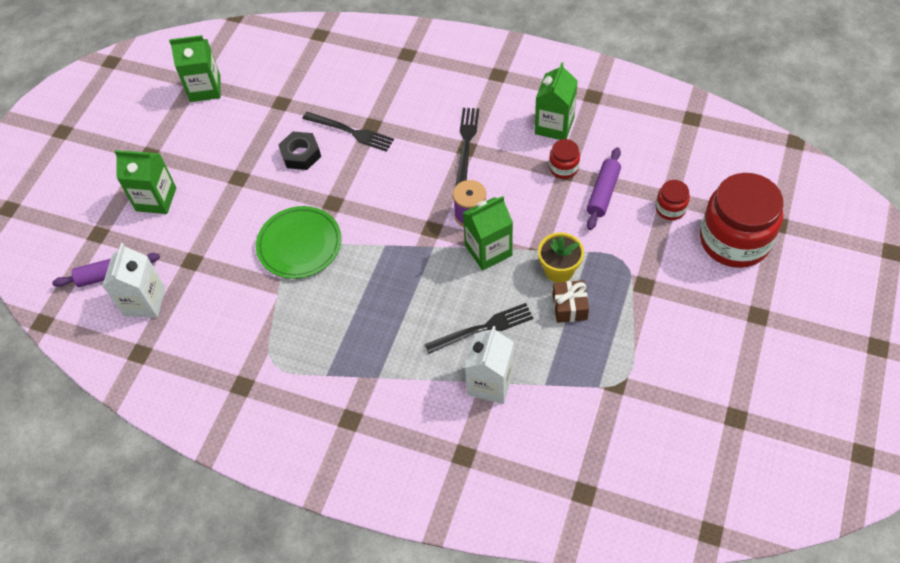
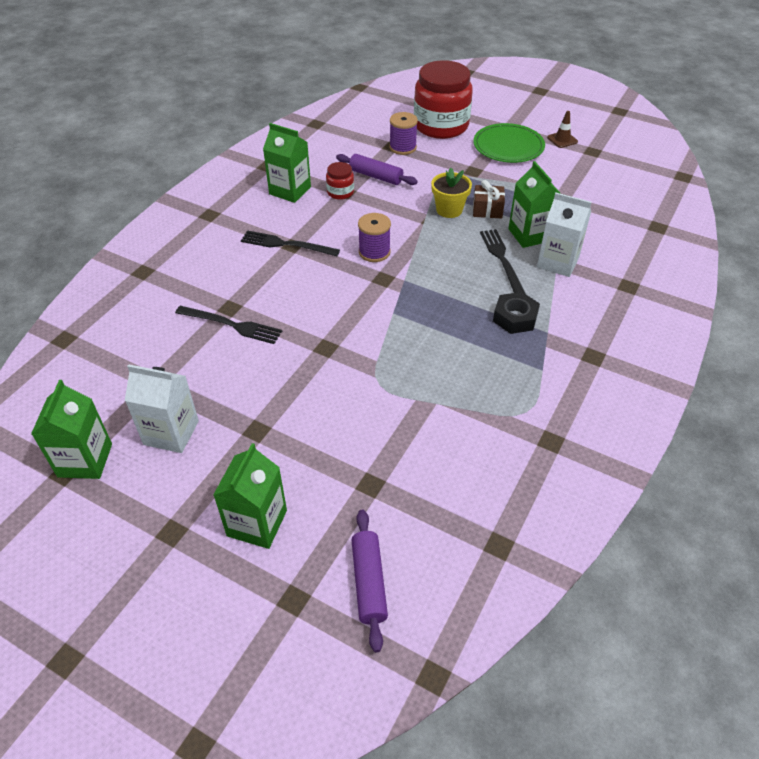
camera: 85 degrees left, 10 degrees down
white carton [102,243,166,318] -> white carton moved to [125,364,199,453]
green plate [256,206,342,279] -> green plate moved to [473,123,545,163]
black nut [278,131,321,170] -> black nut moved to [493,292,540,334]
black fork [302,112,394,152] -> black fork turned 75 degrees clockwise [175,306,282,344]
green carton [463,196,513,271] -> green carton moved to [508,161,561,248]
red jar [656,180,690,220] -> purple spool [389,112,418,155]
none -> brown traffic cone [547,111,578,148]

